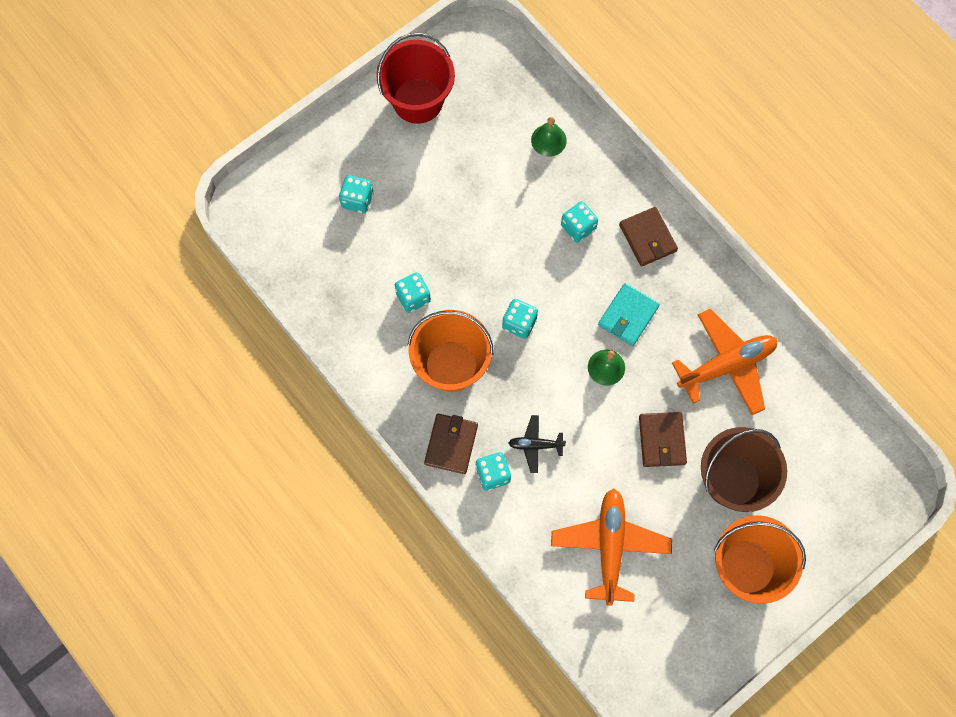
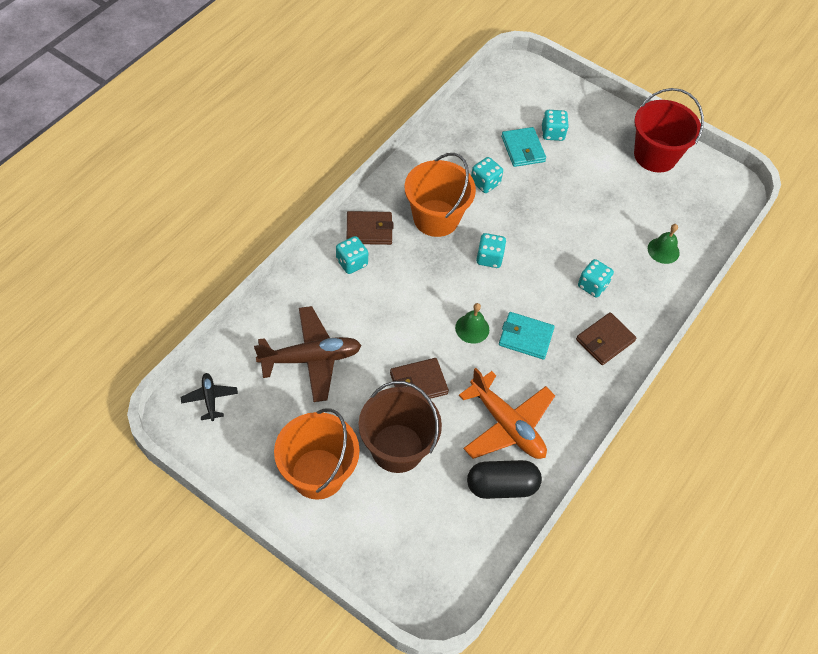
camera: 70 degrees right, 15 degrees down
black plane [508,415,566,473] -> black plane moved to [181,373,238,421]
orange plane [551,488,672,606] -> brown plane [254,306,362,402]
none -> black capsule [467,460,542,499]
none -> turquoise wallet [501,127,546,167]

